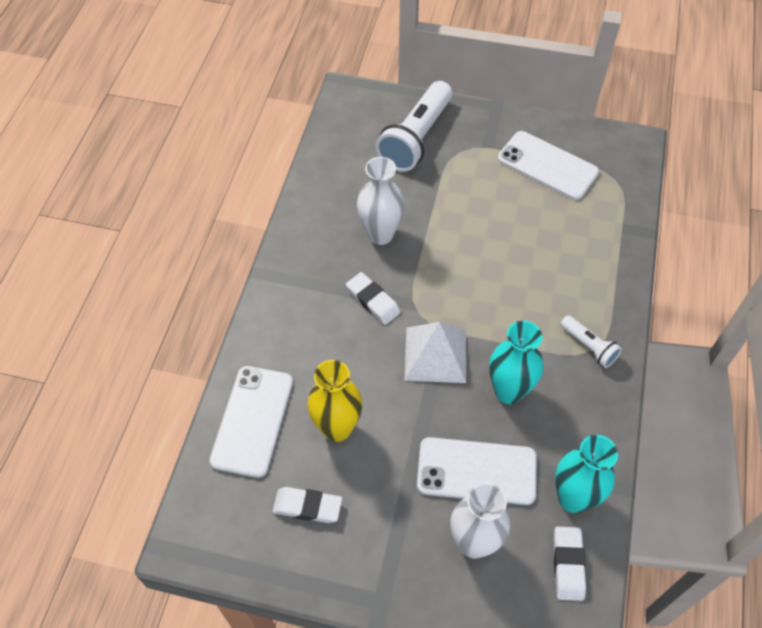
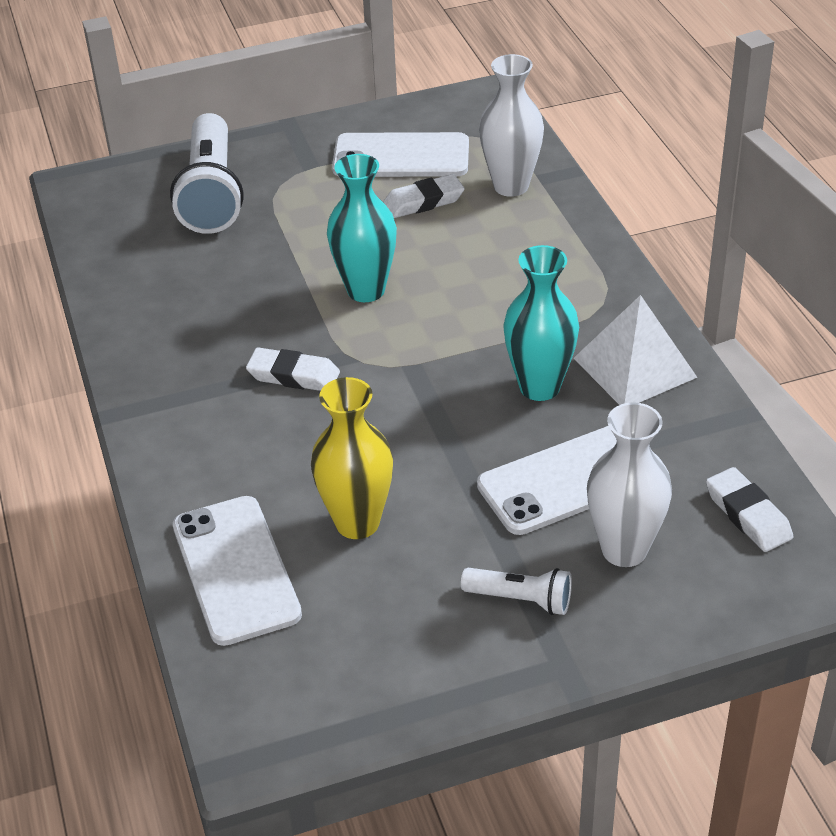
camera: 30 degrees left, 15 degrees down
white eraser [273,487,342,523] -> white eraser moved to [384,174,465,218]
white vase [357,157,405,245] -> white vase moved to [479,54,544,197]
white pyramid [405,322,466,383] -> white pyramid moved to [574,295,698,405]
turquoise vase [555,435,618,513] -> turquoise vase moved to [327,154,397,302]
white flashlight [560,315,622,368] -> white flashlight moved to [461,568,572,615]

